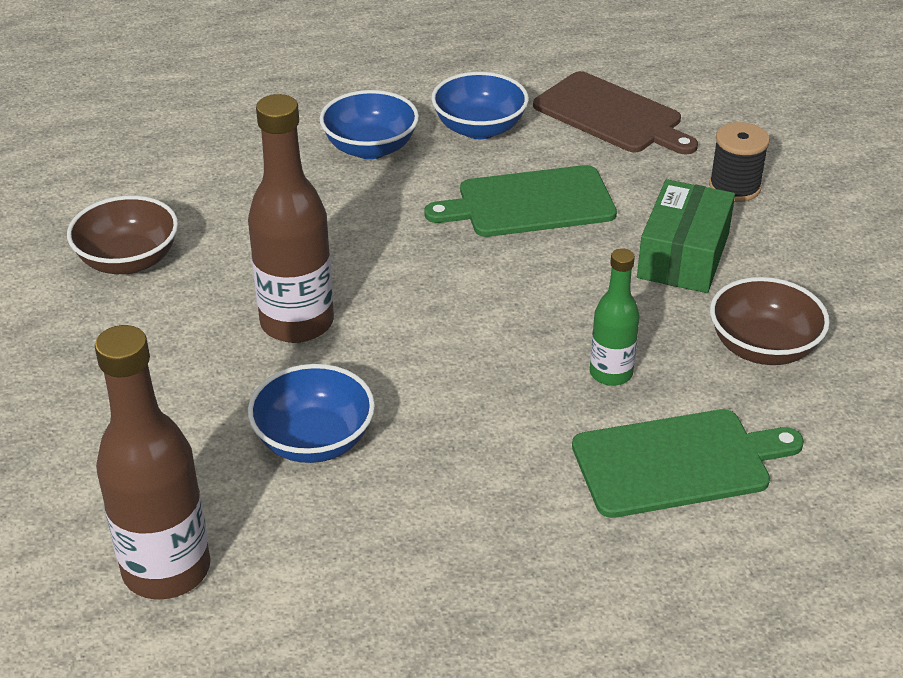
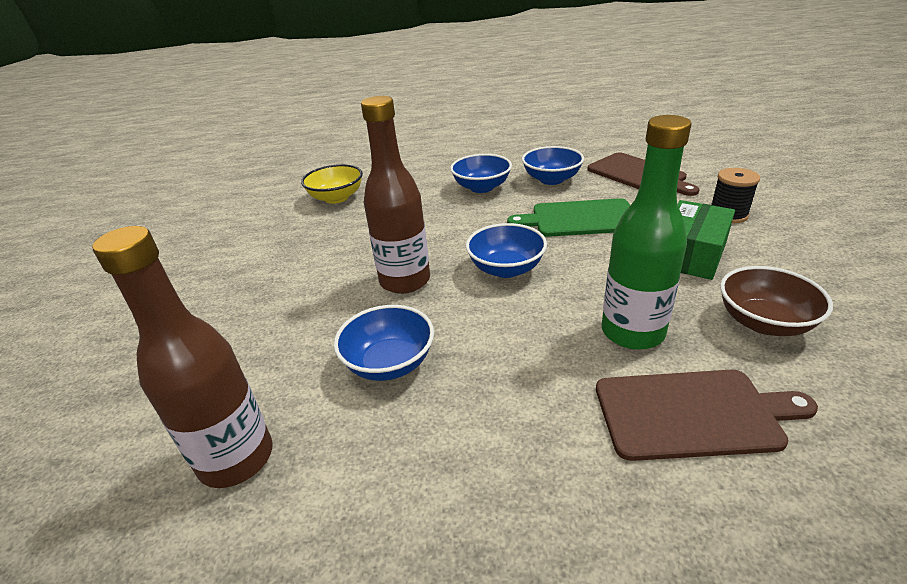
camera: 15 degrees right, 5 degrees down
brown bowl [67,196,178,274] -> none
green cutting board [572,409,804,518] -> brown cutting board [596,370,818,461]
green bottle [590,248,640,386] -> green bottle [602,115,692,350], size x1.76
none -> yellow bowl [301,164,363,204]
none -> blue bowl [466,223,547,278]

